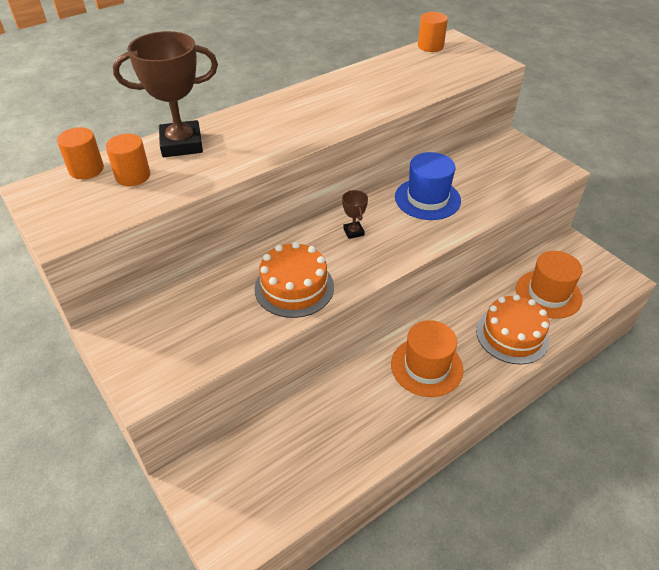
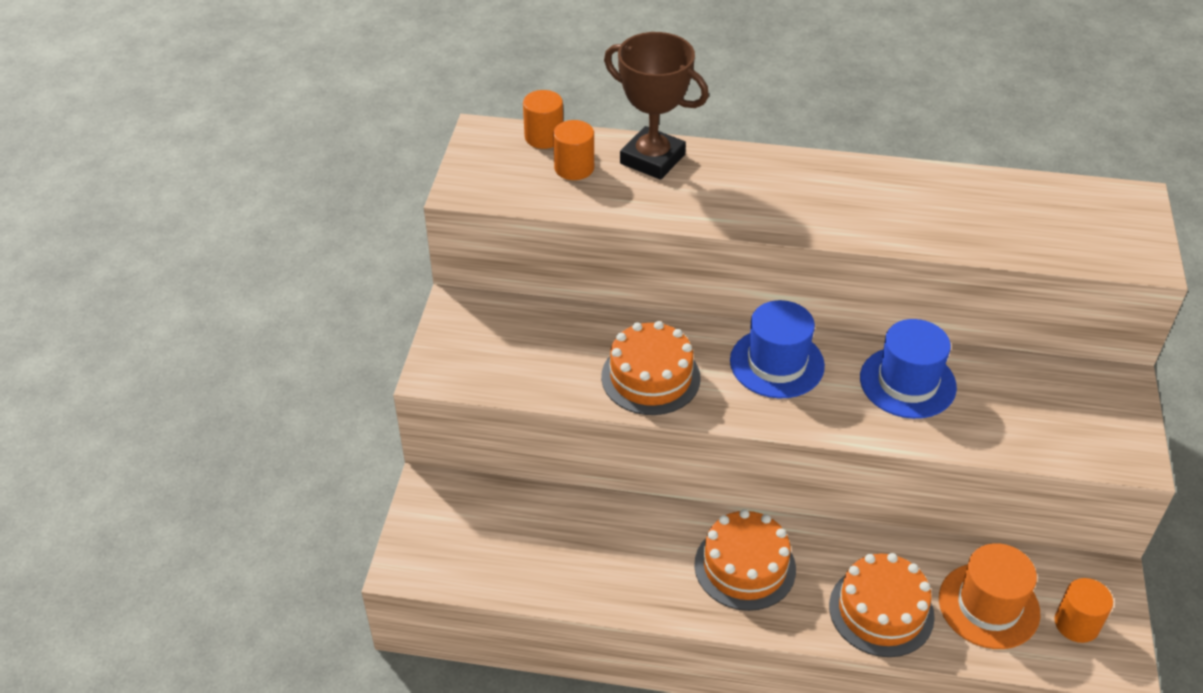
camera: 45 degrees right, 0 degrees up
brown trophy [342,190,368,239] -> blue hat [730,300,825,398]
orange hat [391,320,463,397] -> orange cake [694,509,796,611]
orange cylinder [418,12,448,52] -> orange cylinder moved to [1055,578,1113,643]

